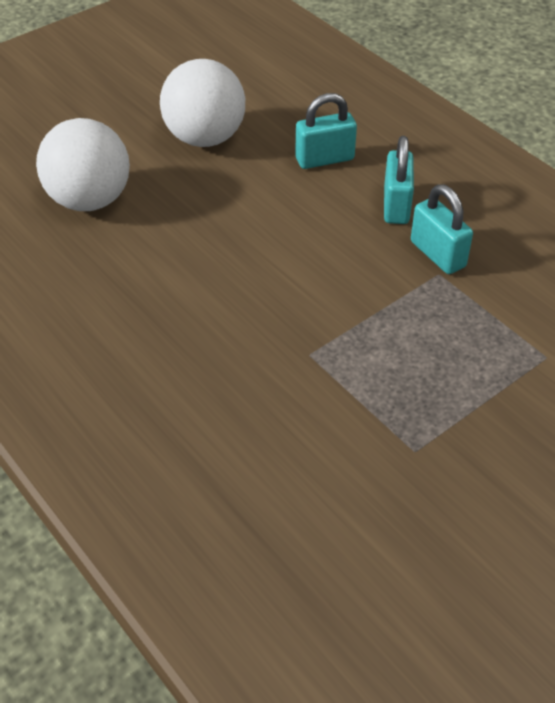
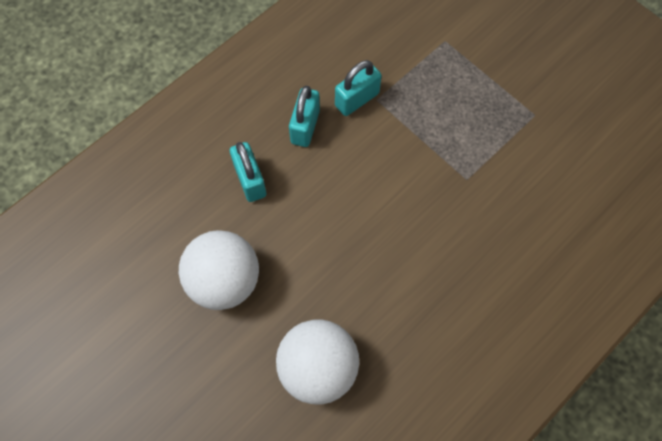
camera: 95 degrees left, 20 degrees up
turquoise padlock [384,136,414,224] -> turquoise padlock turned 75 degrees counterclockwise [289,86,320,147]

